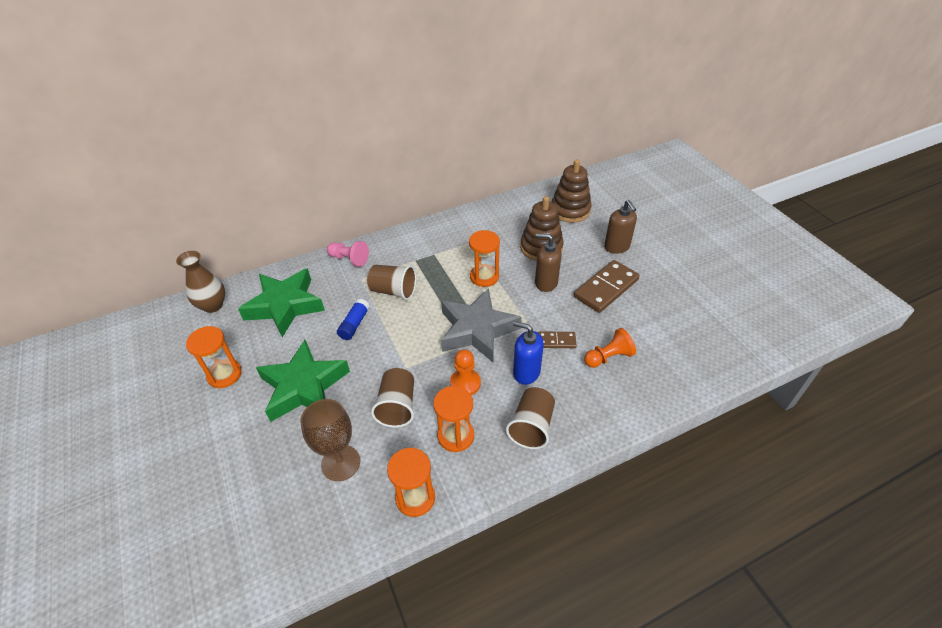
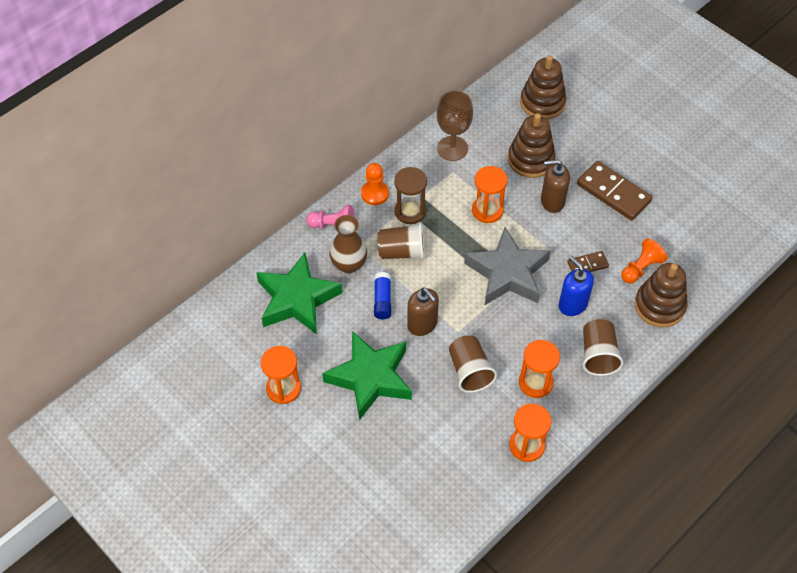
camera: 20 degrees left, 10 degrees up
brown vase [176,251,225,313] -> brown vase moved to [329,215,367,273]
brown goblet [300,399,360,481] -> brown goblet moved to [437,91,473,161]
orange pawn [450,349,481,395] -> orange pawn moved to [361,163,389,205]
blue soap dispenser [513,321,544,385] -> blue soap dispenser turned 45 degrees clockwise [559,256,594,316]
brown domino [574,260,640,313] -> brown domino turned 75 degrees counterclockwise [577,161,652,221]
brown soap dispenser [604,200,637,254] -> brown soap dispenser moved to [407,288,439,336]
none -> brown hourglass [394,167,427,224]
none -> brown stacking toy [635,263,687,328]

